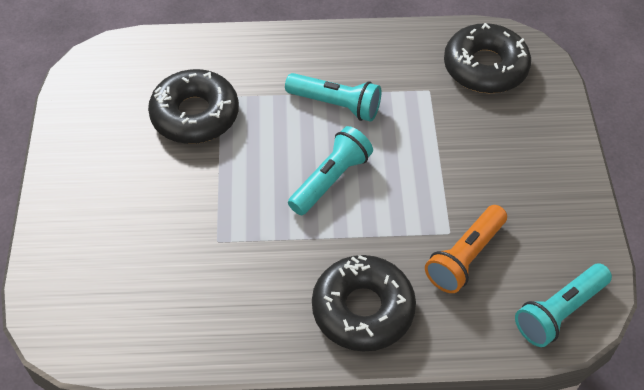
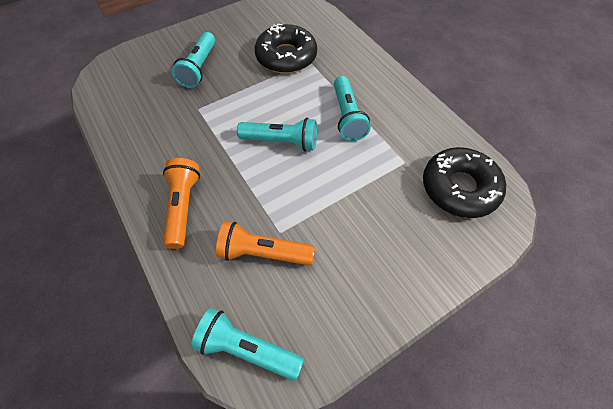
camera: 60 degrees right, 5 degrees up
black donut [312,255,416,352] -> orange flashlight [163,158,200,249]
none -> turquoise flashlight [172,32,215,88]

